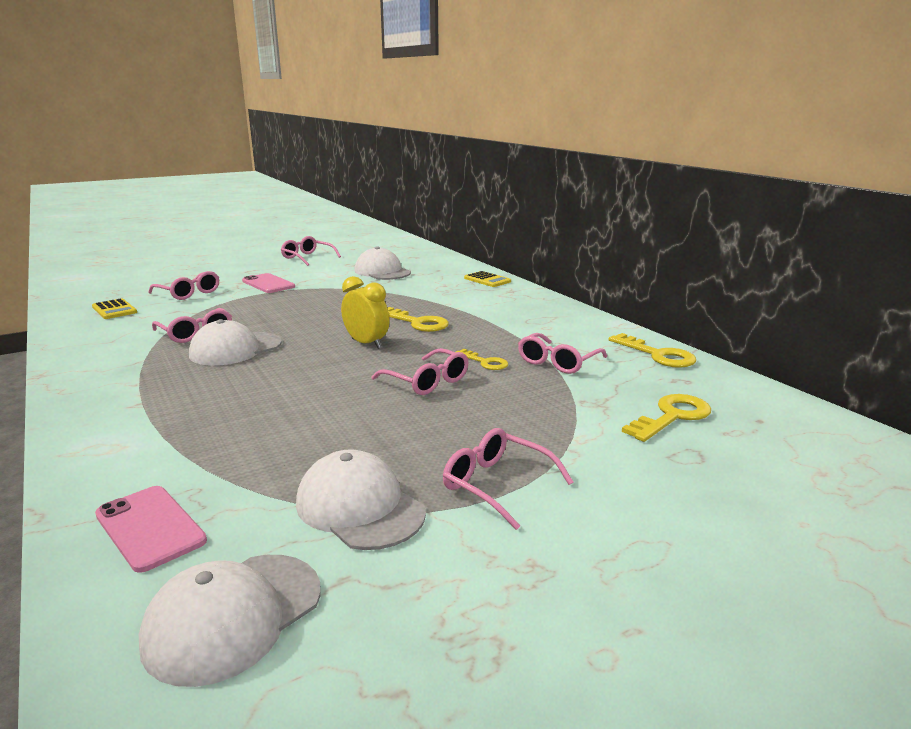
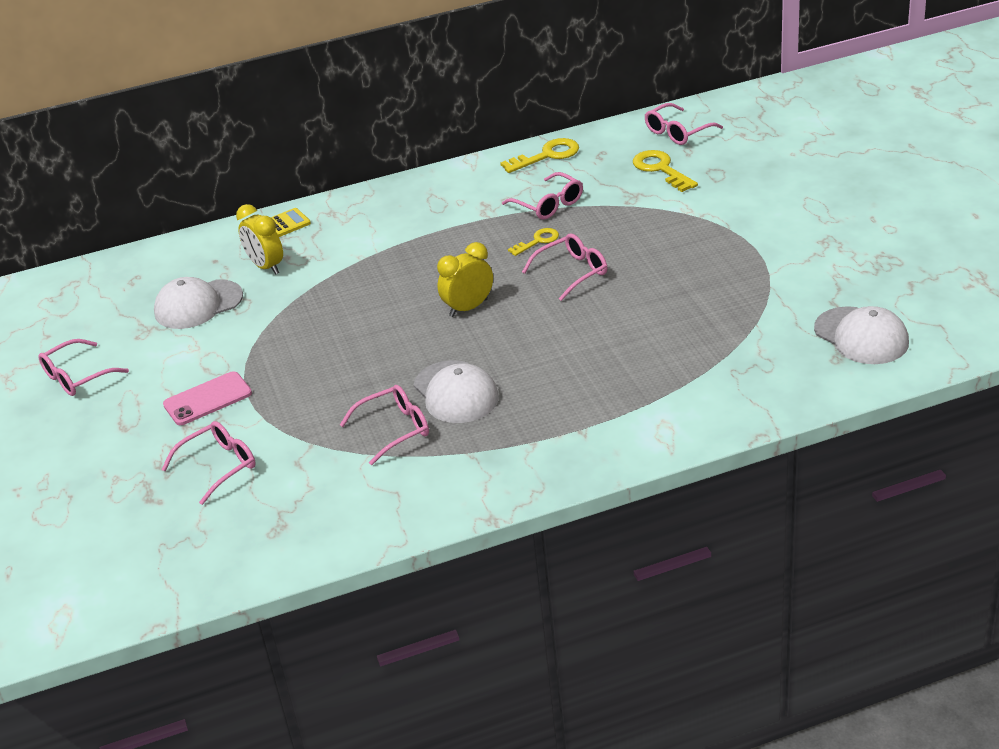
camera: 75 degrees left, 15 degrees up
yellow calculator [92,298,137,319] -> none
pink phone [95,486,207,573] -> none
white cap [296,449,426,550] -> none
yellow key [388,307,449,332] -> none
pink glasses [443,428,573,530] -> pink glasses moved to [645,103,723,145]
none -> yellow clock [236,204,283,275]

